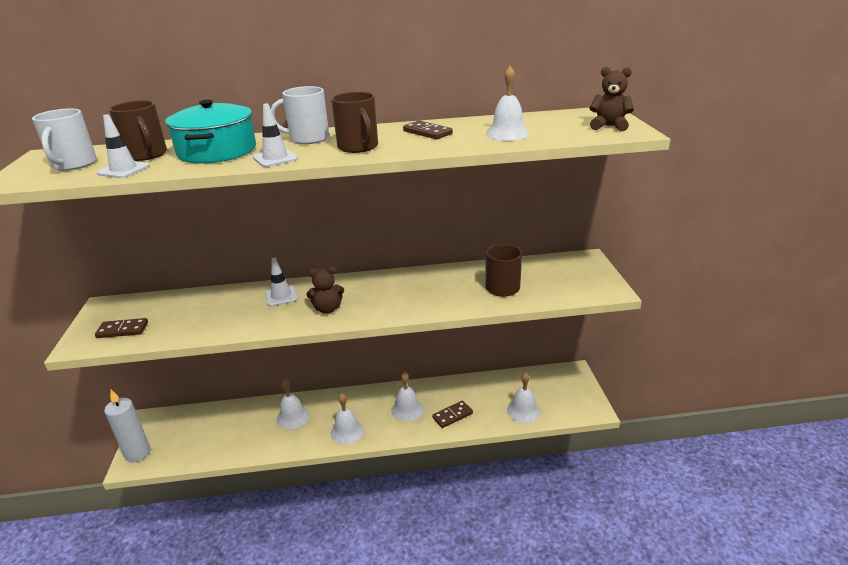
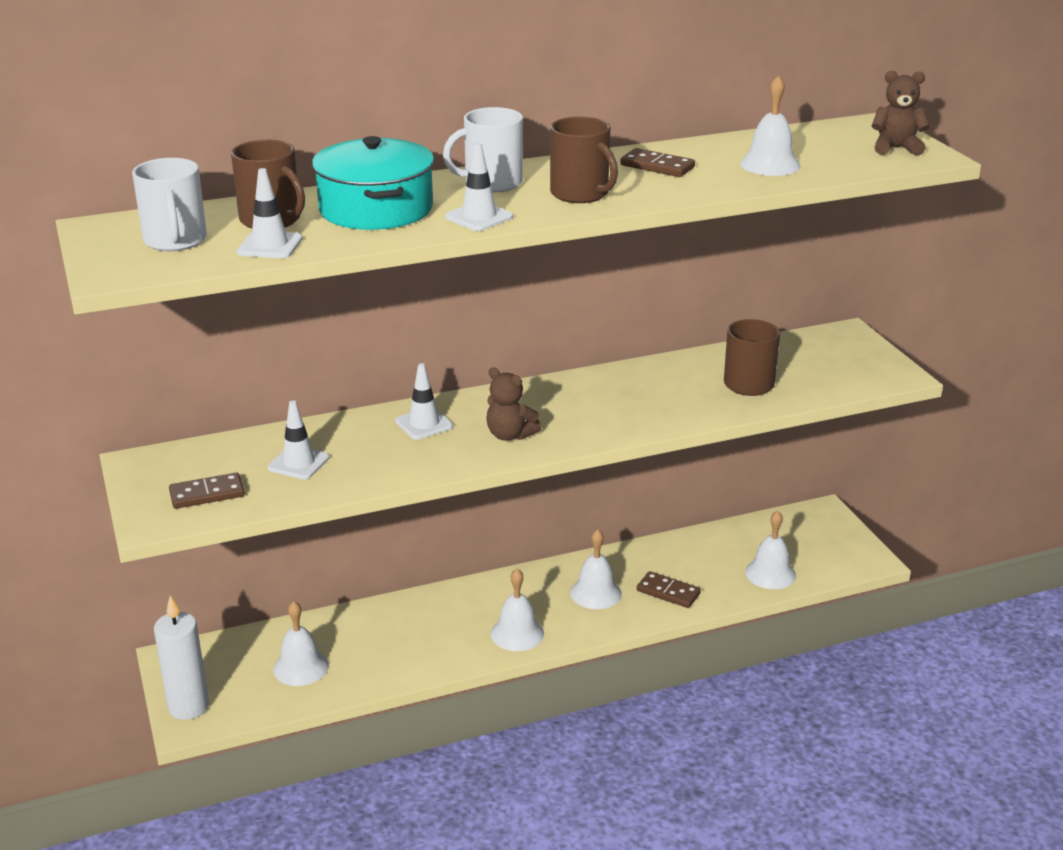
camera: 15 degrees left, 0 degrees up
white bell [277,379,309,429] -> white bell moved to [273,601,329,686]
brown teddy bear [306,267,344,313] -> brown teddy bear turned 60 degrees clockwise [486,367,541,441]
brown domino [432,400,473,428] -> brown domino turned 75 degrees clockwise [637,571,701,608]
none -> white traffic cone [268,400,329,479]

